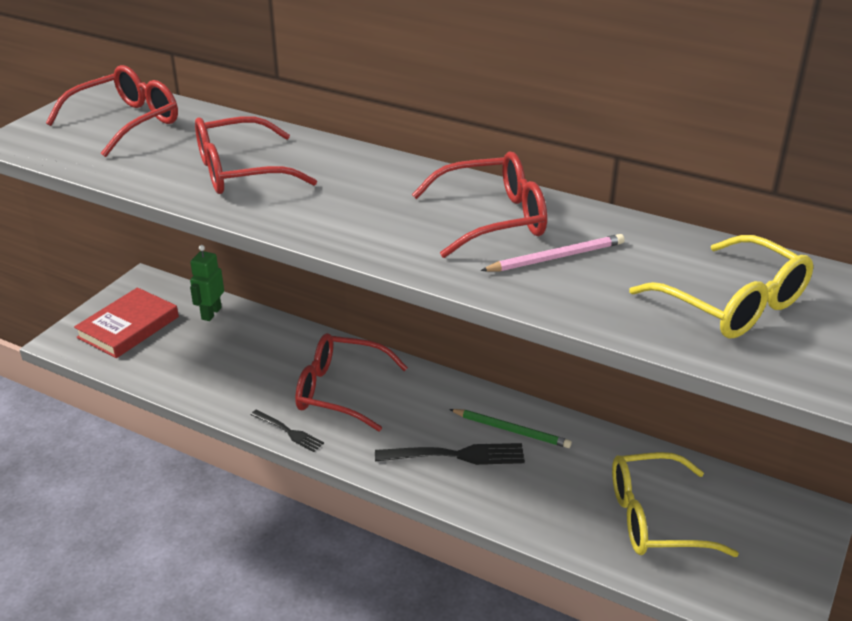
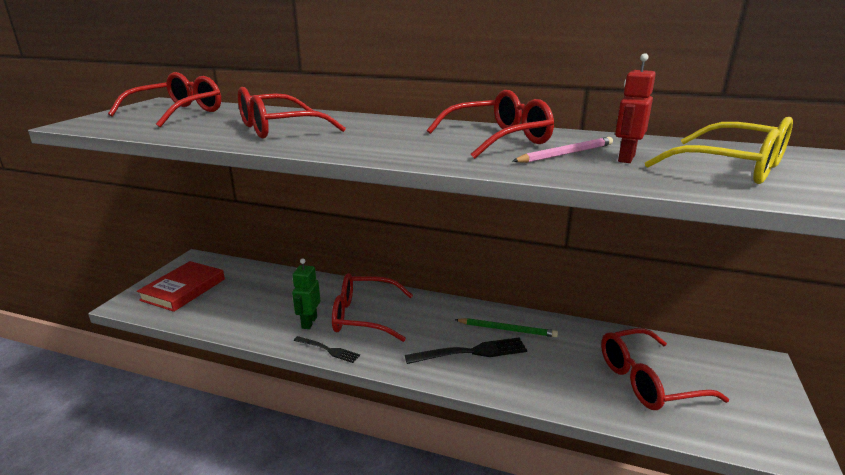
camera: 10 degrees left, 10 degrees down
green robot [190,245,224,321] -> green robot moved to [292,258,320,329]
yellow glasses [612,452,739,557] -> red glasses [601,328,729,410]
none -> red robot [615,53,656,163]

